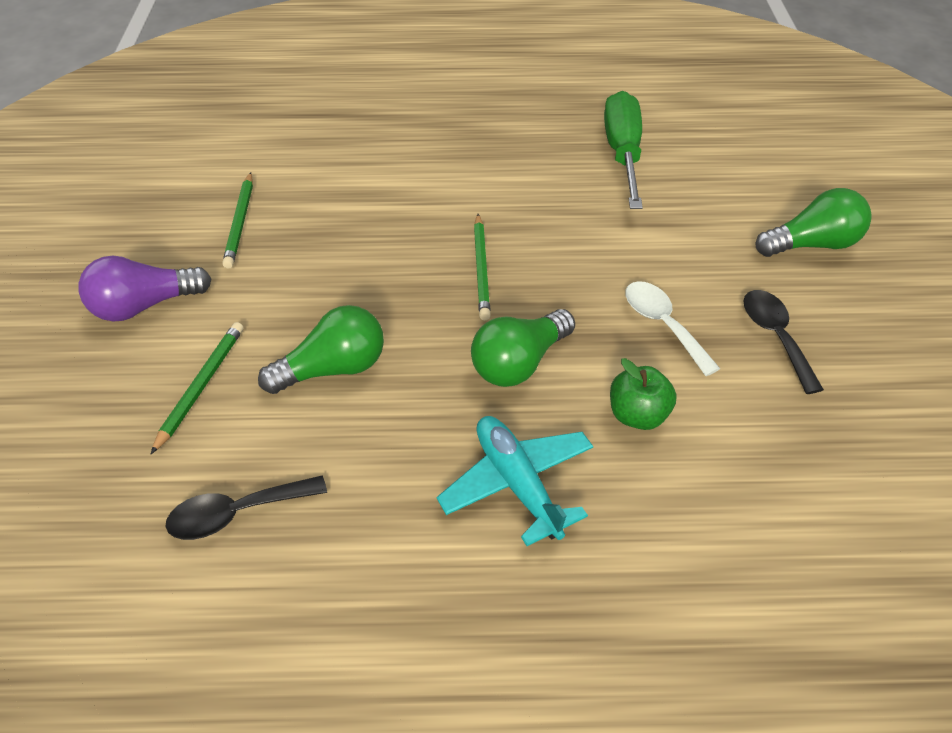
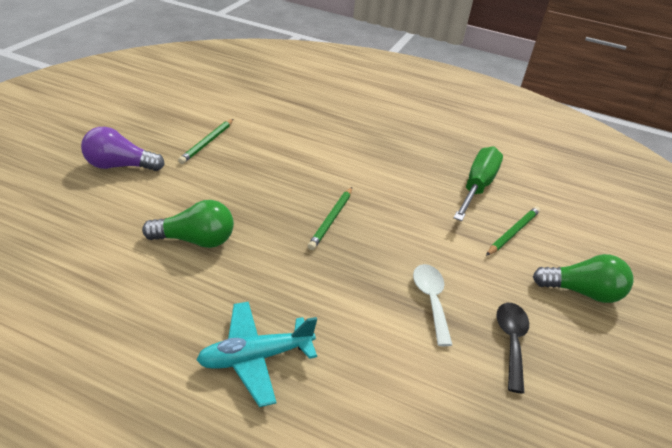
camera: 20 degrees right, 10 degrees down
green pencil [151,322,244,454] -> green pencil moved to [486,207,540,256]
black spoon [165,476,327,540] -> none
turquoise plane [437,416,593,546] -> turquoise plane turned 105 degrees counterclockwise [197,302,317,407]
green light bulb [471,309,575,387] -> none
green apple [610,358,677,430] -> none

